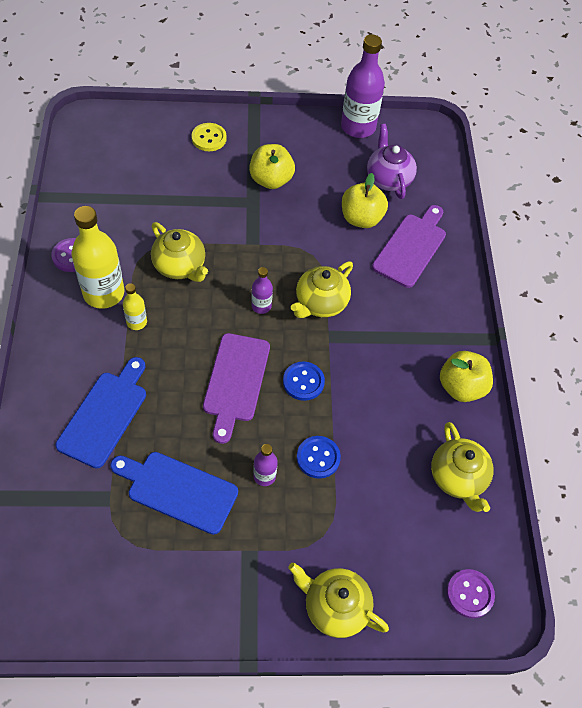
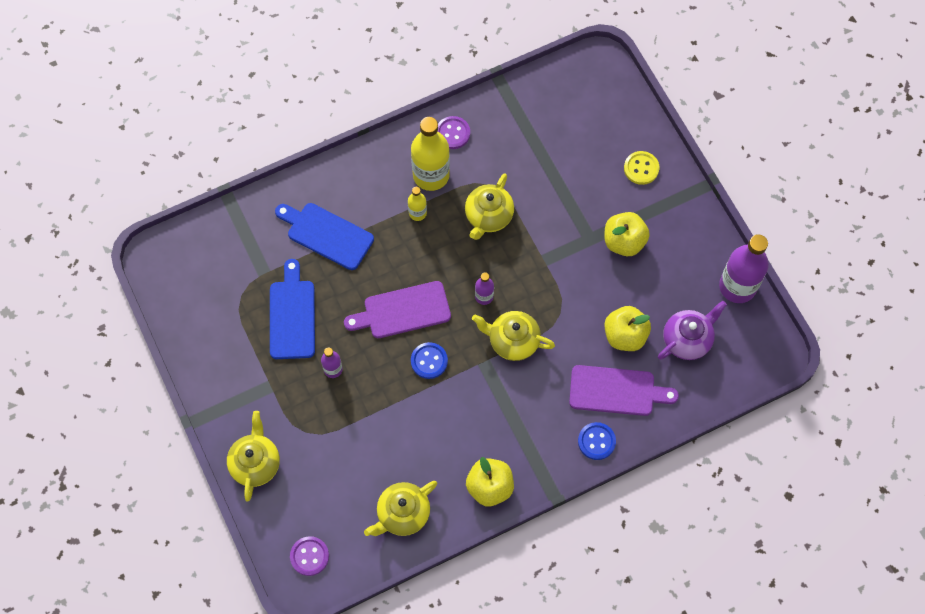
camera: 70 degrees right, 10 degrees up
blue cutting board [56,357,146,468] -> blue cutting board turned 150 degrees counterclockwise [275,203,374,270]
blue button [297,436,341,479] -> blue button moved to [578,422,616,460]

